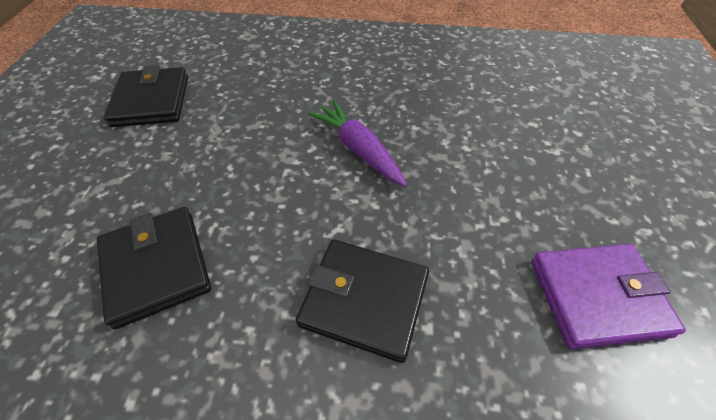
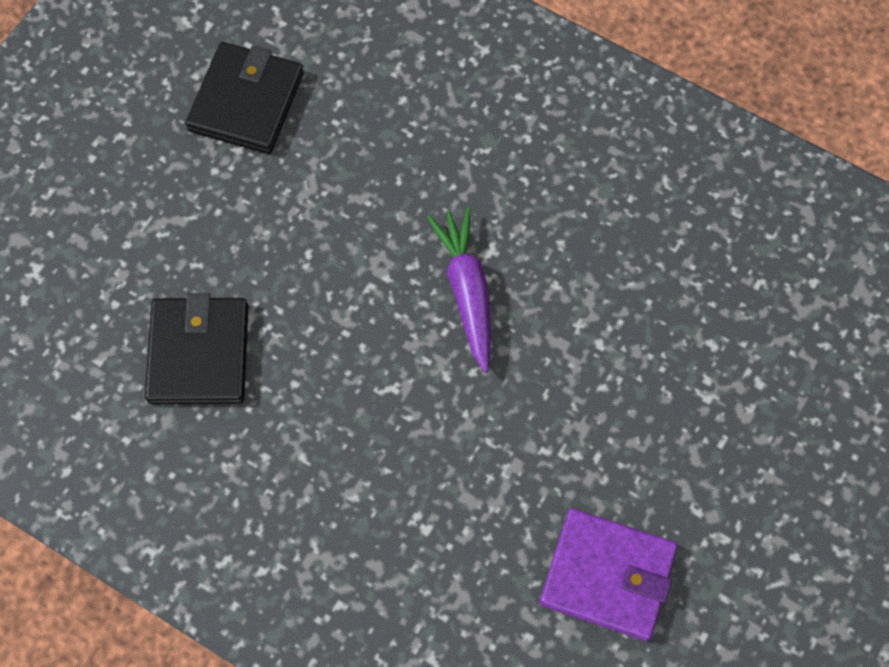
camera: 25 degrees right, 15 degrees up
black wallet [296,239,429,363] -> none

